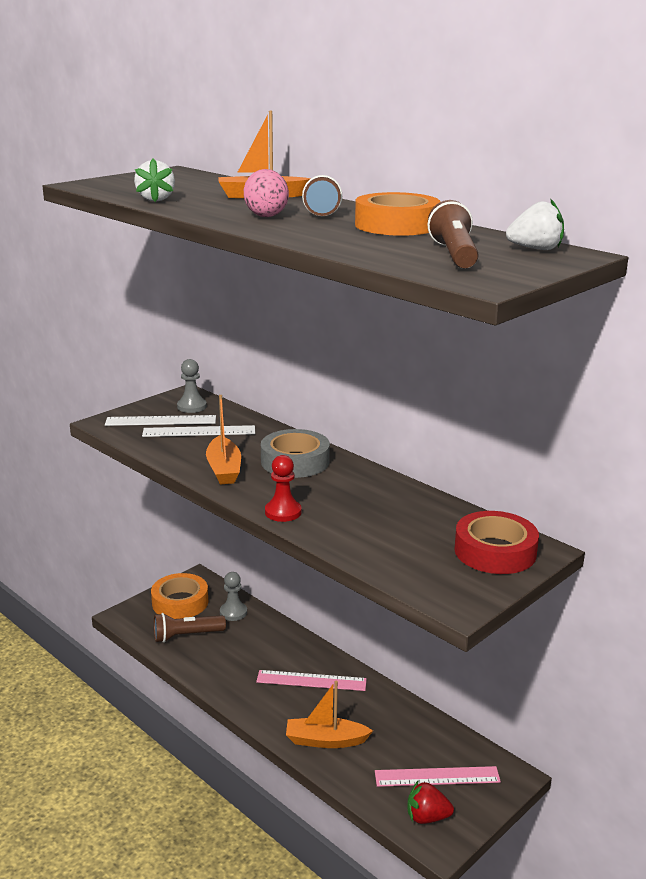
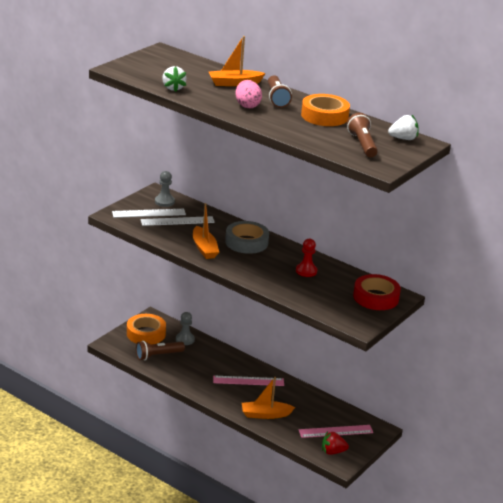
camera: 10 degrees left, 5 degrees up
red pawn [265,455,301,522] -> red pawn moved to [296,239,317,277]

